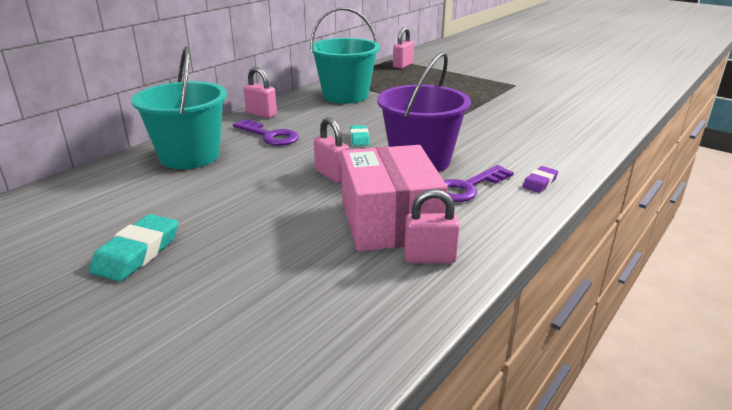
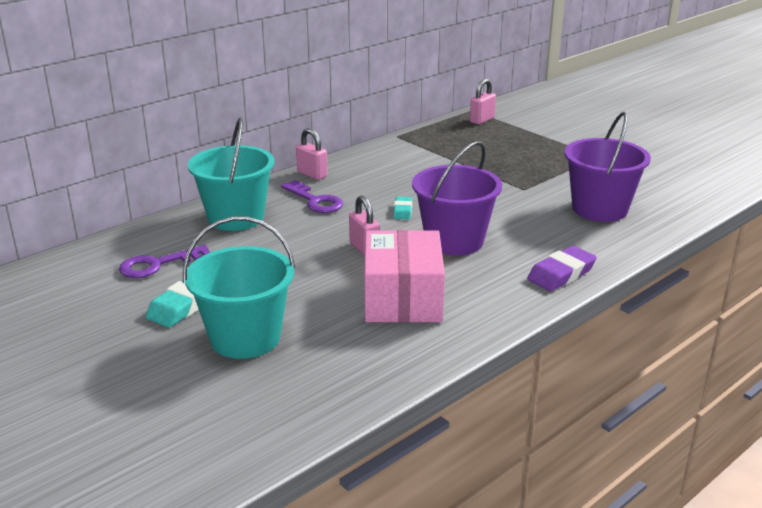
camera: 10 degrees right, 0 degrees up
turquoise bucket [310,7,380,104] -> turquoise bucket moved to [183,216,295,359]
pink padlock [404,189,460,263] -> none
purple key [444,165,514,202] -> purple key moved to [119,245,210,278]
purple eraser [522,166,558,193] -> purple eraser [527,246,597,291], size x1.70
none -> purple bucket [564,112,651,222]

